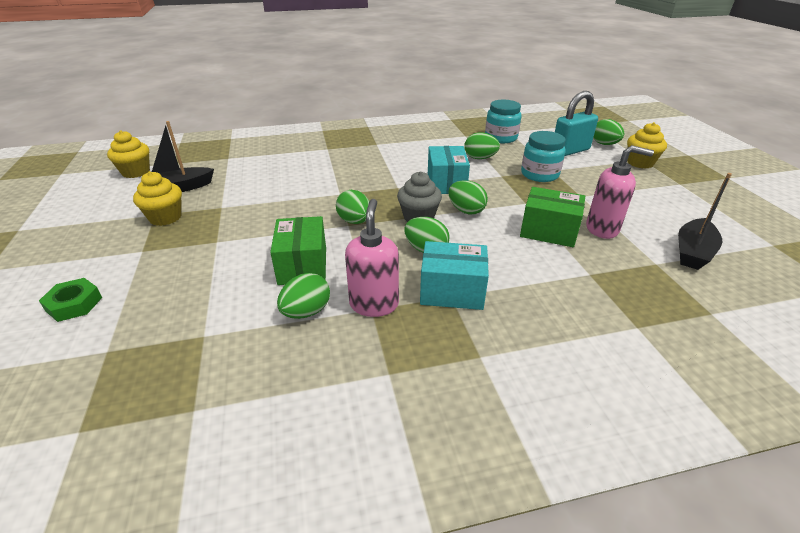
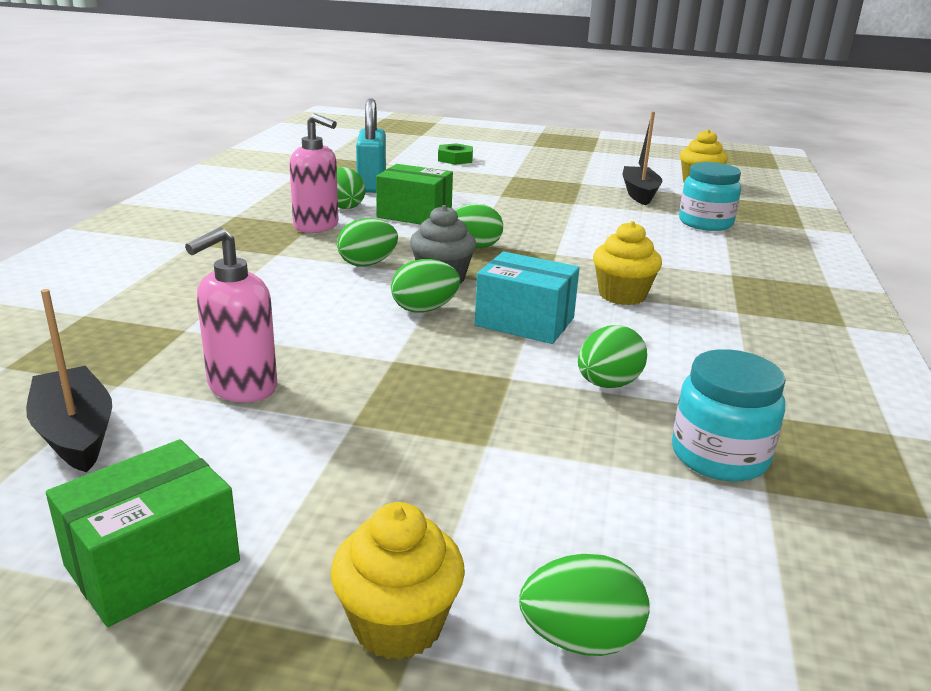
camera: 115 degrees right, 10 degrees down
yellow cupcake [133,171,182,226] -> yellow cupcake moved to [593,221,662,305]
turquoise box [420,241,489,310] -> none
green box [520,187,585,247] -> green box moved to [46,439,240,627]
turquoise jar [521,131,566,182] -> turquoise jar moved to [679,162,741,231]
turquoise padlock [555,91,598,156] -> turquoise padlock moved to [356,98,386,193]

